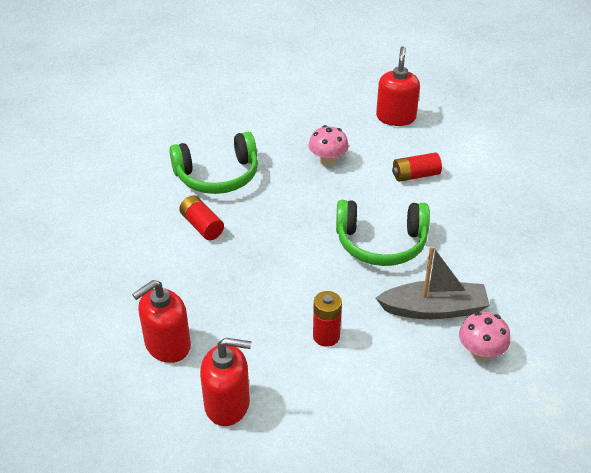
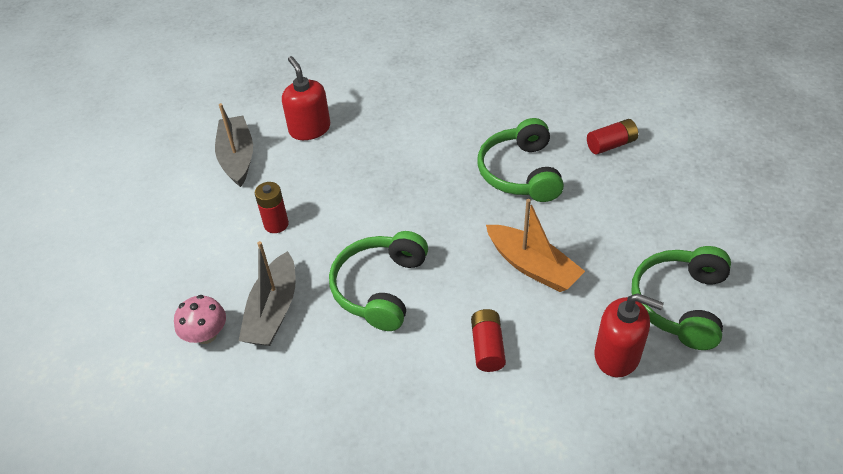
camera: 105 degrees right, 5 degrees up
red battery [179,195,224,240] -> red battery moved to [587,119,638,155]
red soap dispenser [200,338,251,426] -> grey boat [215,103,253,187]
pink mushroom [309,125,349,166] -> orange boat [486,199,585,292]
none -> green headphones [632,246,731,350]

